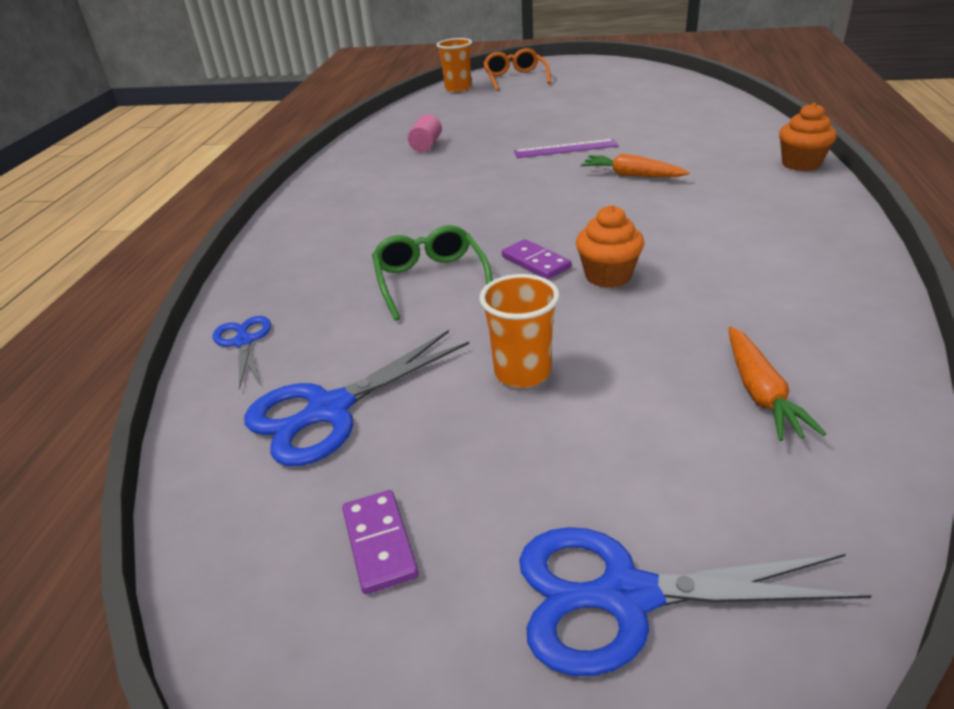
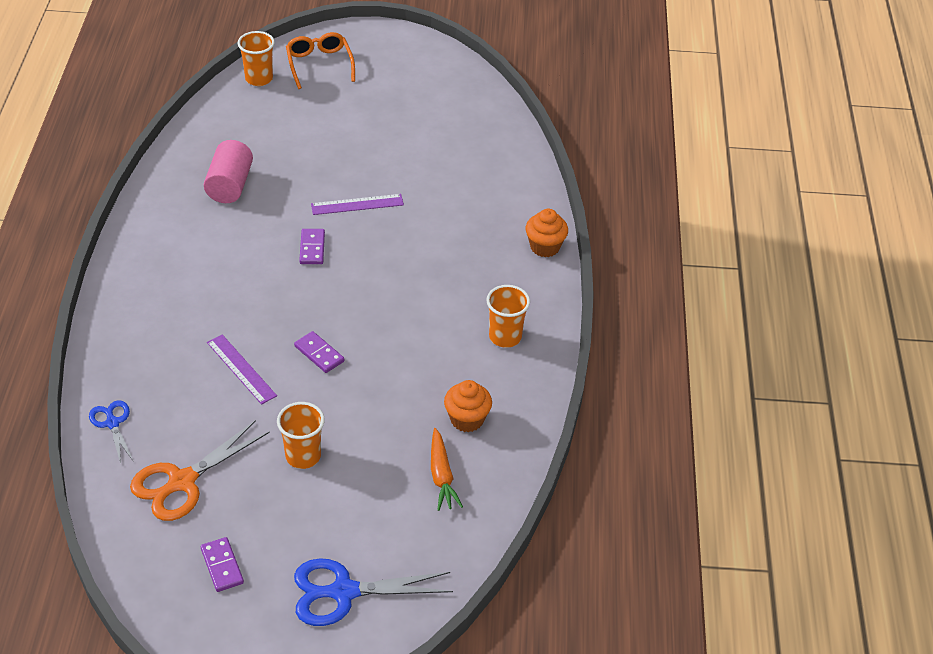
camera: 10 degrees left, 10 degrees up
blue scissors [244,330,469,466] -> orange scissors [130,420,270,521]
green glasses [372,225,493,320] -> purple ruler [207,334,277,405]
pink cylinder [408,114,442,152] -> pink cylinder [204,140,253,203], size x1.57
orange cupcake [576,205,644,288] -> orange cupcake moved to [444,380,492,432]
orange carrot [581,154,690,177] -> none
none -> purple domino [299,229,325,264]
none -> orange cup [486,285,530,348]

